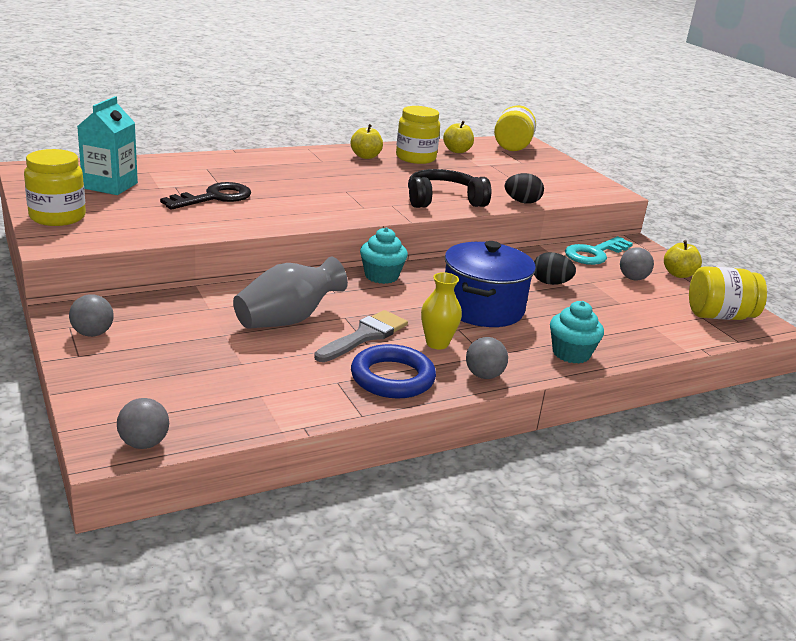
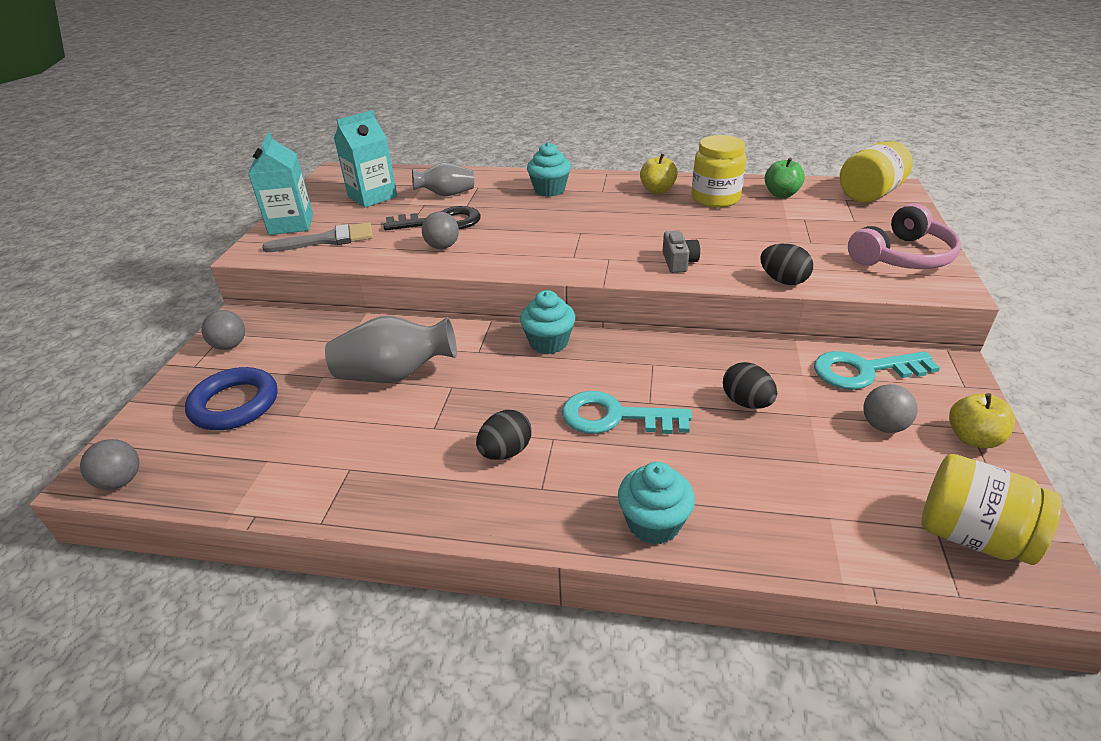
camera: 40 degrees right, 10 degrees up
yellow jar [24,149,86,226] -> turquoise carton [248,132,313,235]
grey brush [314,310,408,362] -> grey brush moved to [262,222,373,252]
blue ring [351,344,436,398] -> blue ring moved to [185,367,277,430]
black headphones [408,169,491,208] -> grey camera [663,231,700,273]
yellow vase [421,272,462,349] -> black egg [476,410,531,460]
yellow apple [443,121,474,153] -> green apple [765,158,805,198]
blue pot [445,241,536,327] -> turquoise key [562,391,692,434]
grey ball [466,337,508,379] -> grey ball moved to [422,211,459,249]
none -> grey vase [412,162,474,196]
none -> turquoise cupcake [527,142,571,197]
none -> pink headphones [848,203,961,269]

